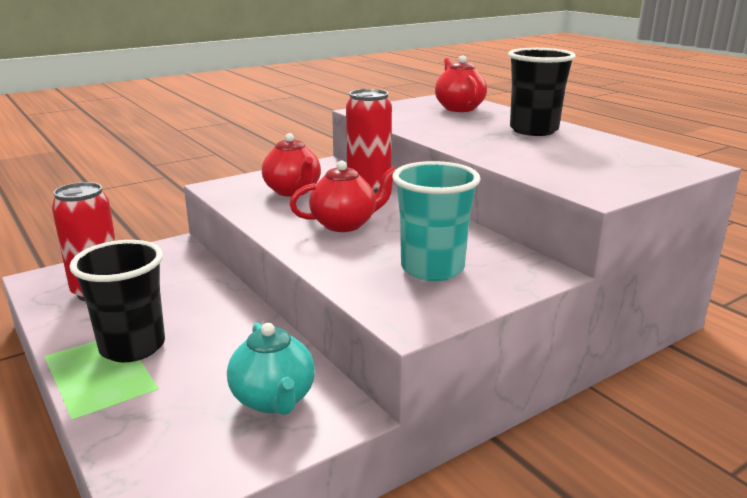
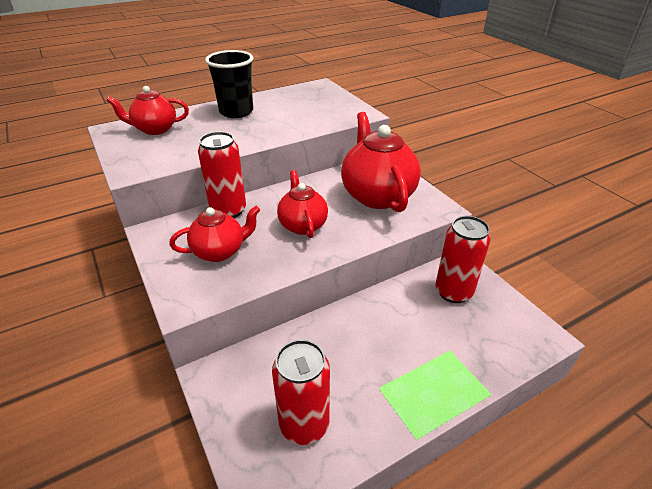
camera: 85 degrees left, 15 degrees up
black cup [70,240,165,362] -> none
turquoise teapot [227,323,315,415] -> red can [435,216,490,303]
turquoise cup [392,161,481,281] -> red teapot [341,112,421,213]

